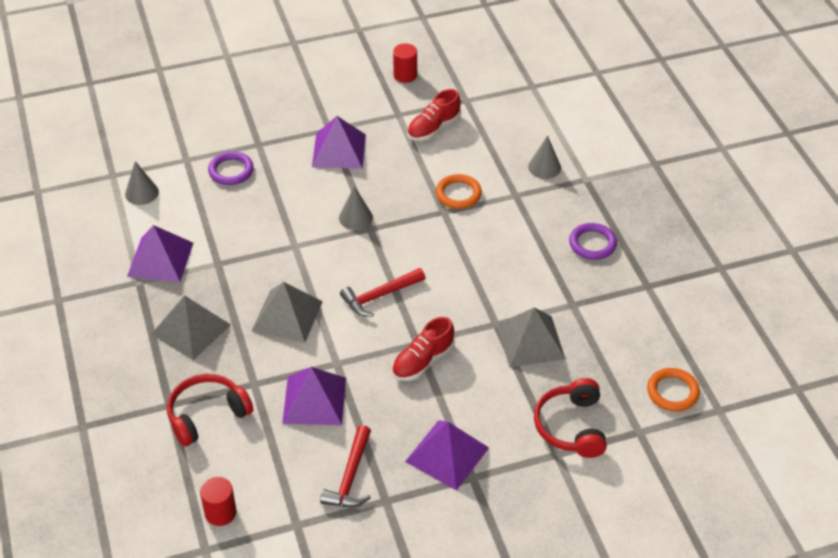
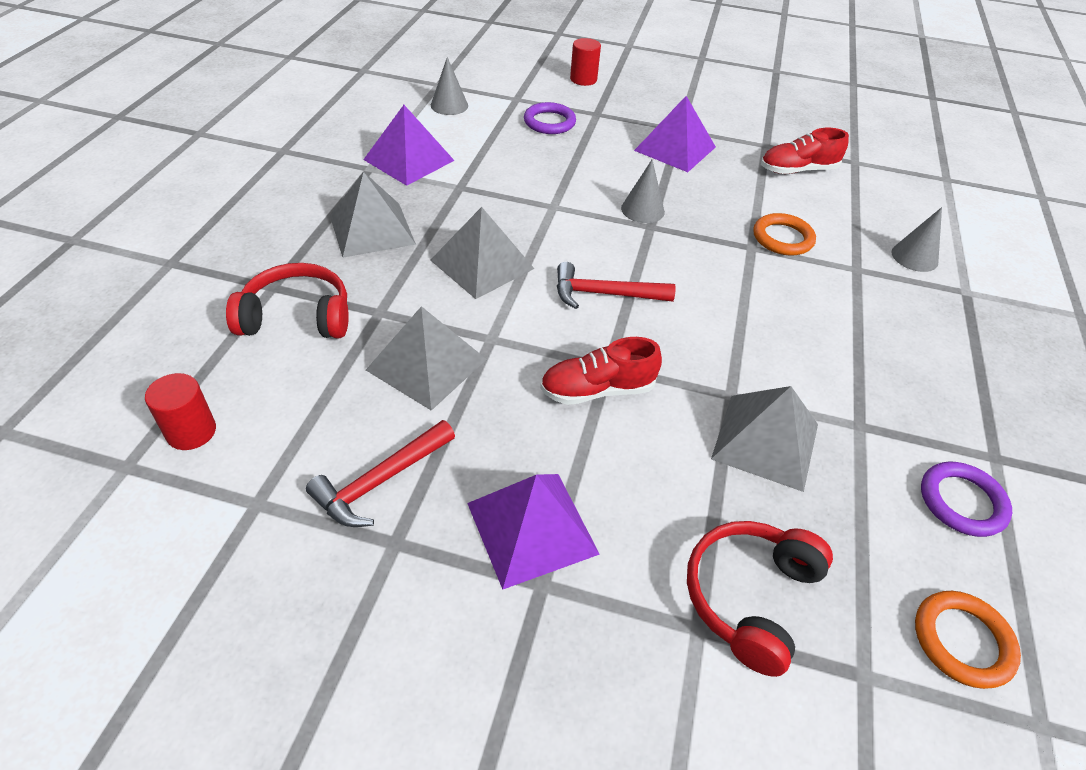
camera: 30 degrees right, 0 degrees up
purple pyramid [282,367,346,425] -> grey pyramid [366,306,487,411]
red cylinder [393,44,417,83] -> red cylinder moved to [570,38,601,86]
purple ring [569,223,617,260] -> purple ring moved to [921,462,1012,537]

